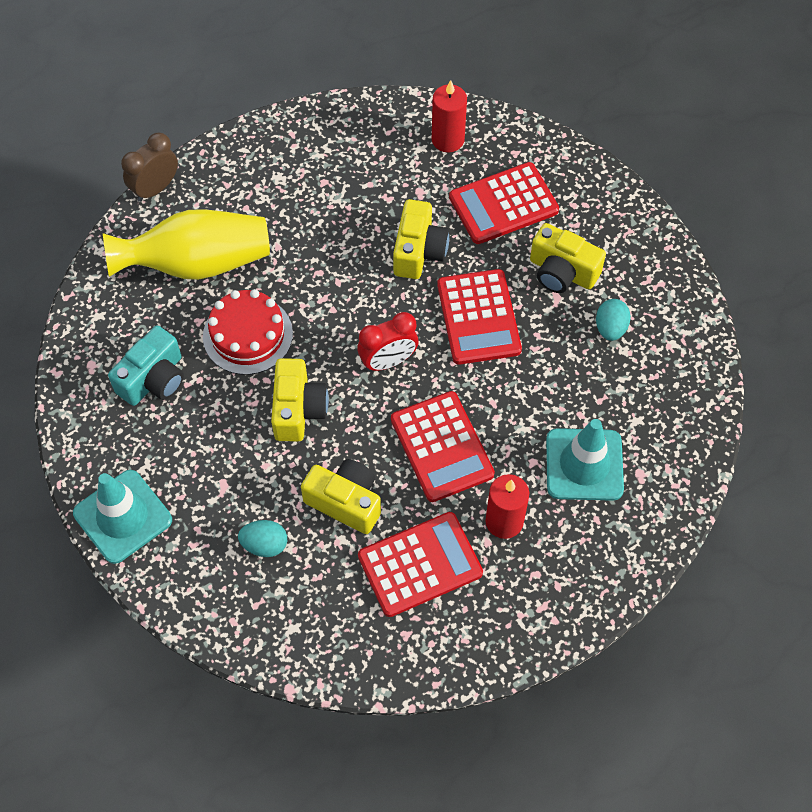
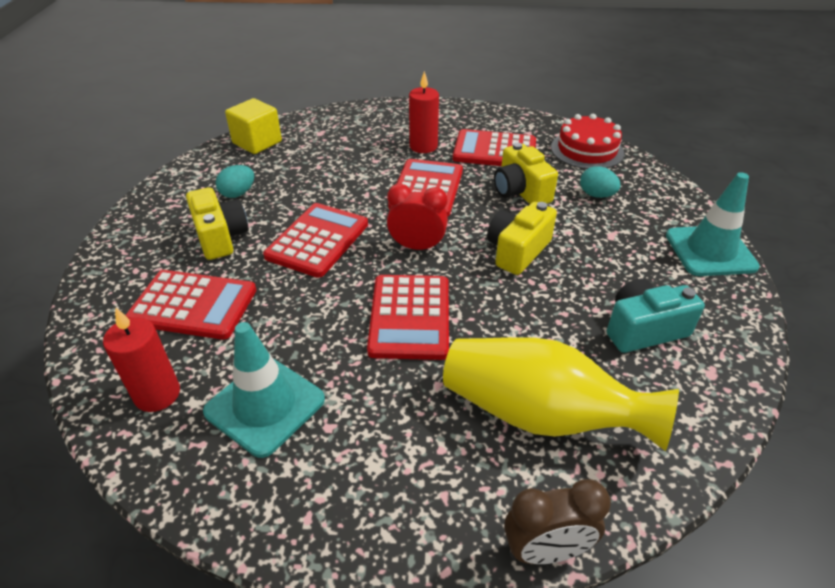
camera: 145 degrees left, 20 degrees down
red cake [203,289,293,375] -> red cake moved to [551,114,624,169]
yellow camera [393,199,449,279] -> none
turquoise traffic cone [546,419,624,501] -> turquoise traffic cone moved to [203,322,325,458]
none -> yellow cube [225,98,282,154]
none -> red calculator [367,275,449,360]

